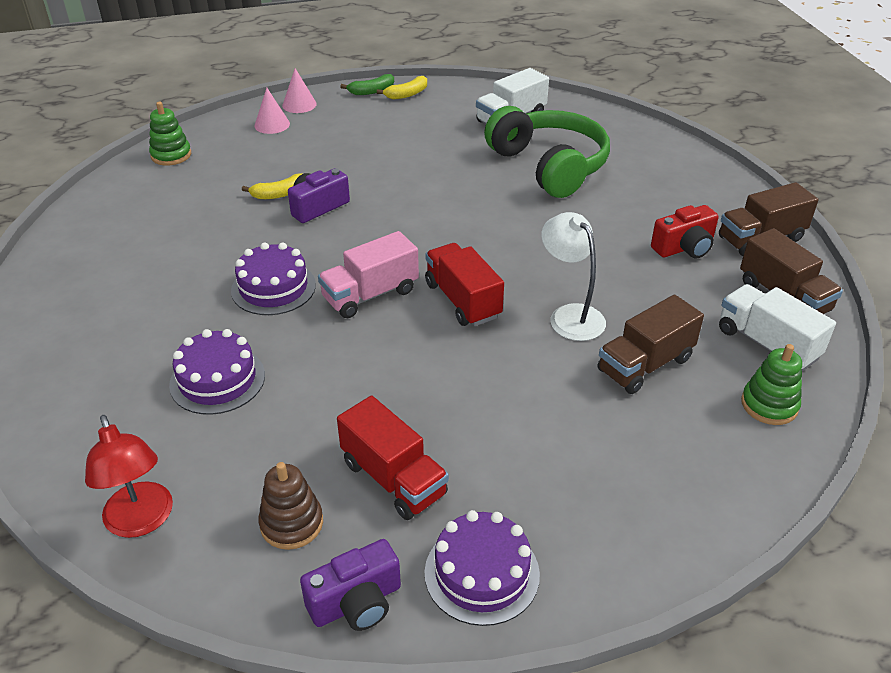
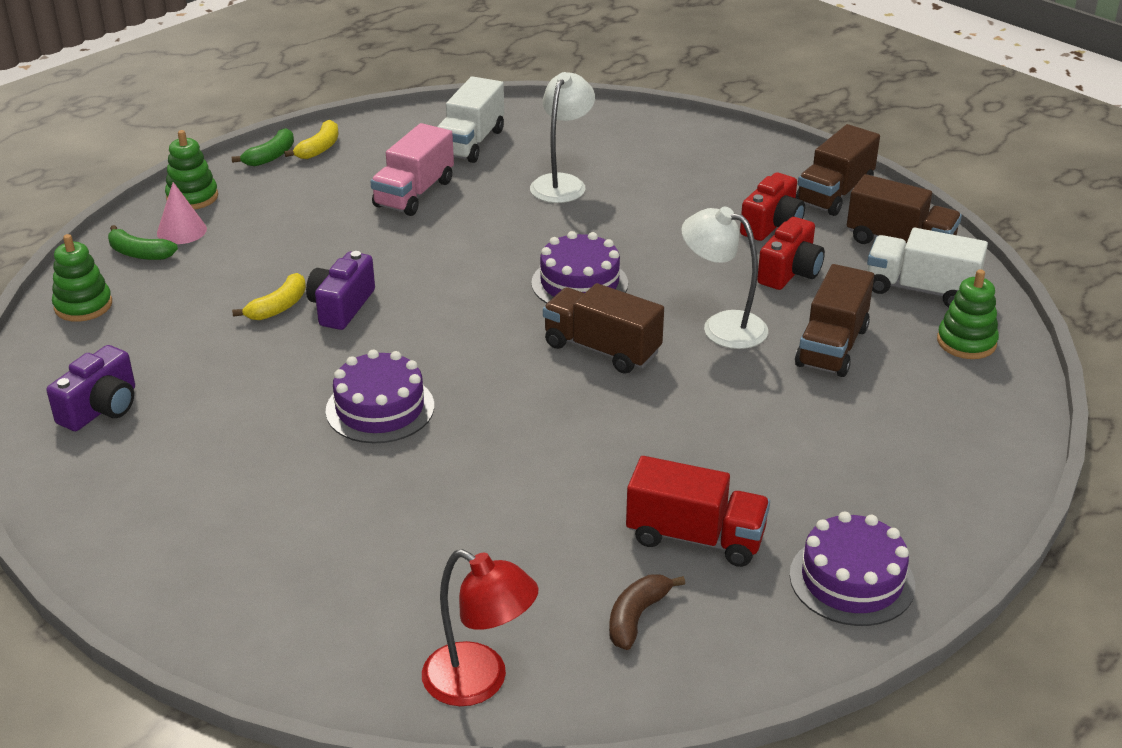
camera: 30 degrees left, 5 degrees down
purple cake [169,329,265,415] -> purple cake moved to [531,231,628,303]
brown stacking toy [258,462,323,550] -> brown banana [609,574,685,650]
pink cone [282,68,317,113] -> green stacking toy [165,130,218,210]
purple camera [300,539,401,631] -> purple camera moved to [47,345,135,431]
pink truck [318,231,419,318] -> pink truck moved to [370,123,454,216]
red truck [425,243,504,326] -> brown truck [543,283,664,374]
green headphones [484,106,610,198] -> white lamp [530,72,595,203]
none -> green banana [108,225,178,260]
none -> red camera [757,217,825,290]

